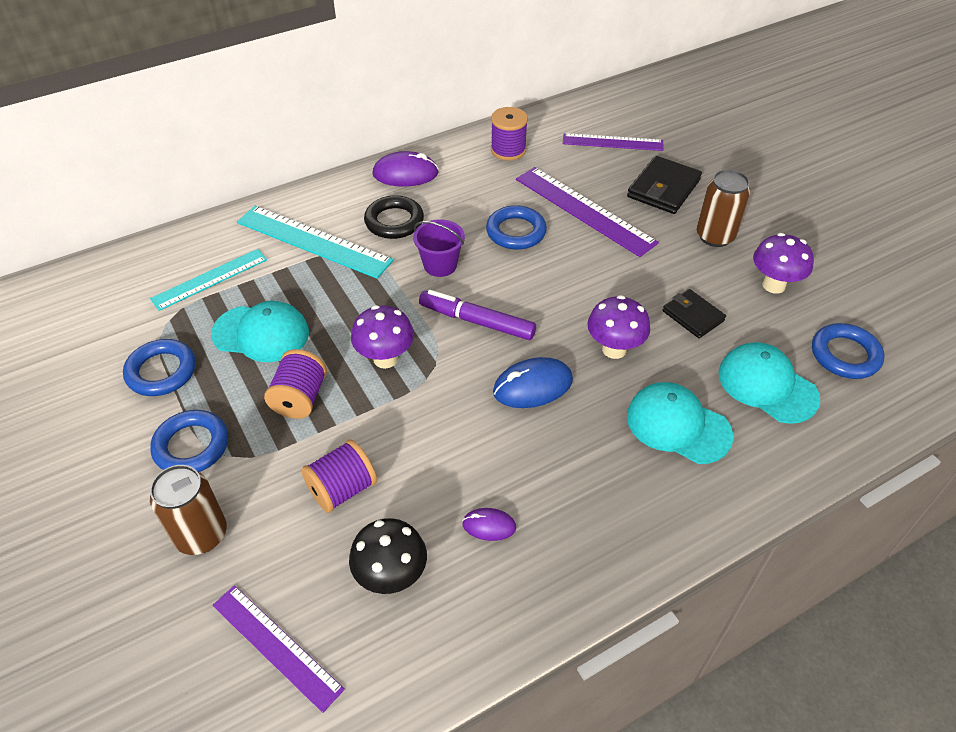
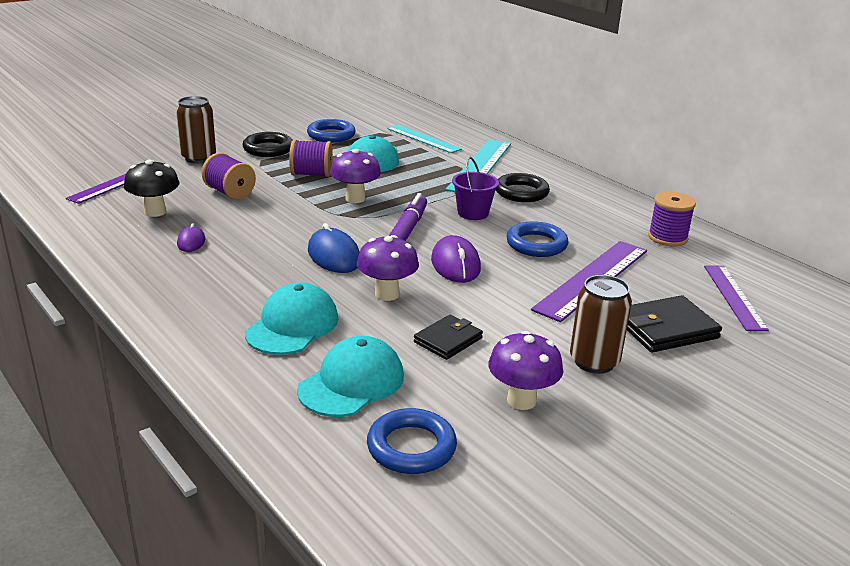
camera: 80 degrees right, 20 degrees down
blue ring [150,410,228,472] -> black ring [243,132,292,157]
purple mouse [372,151,439,187] -> purple mouse moved to [431,235,481,283]
black wallet [627,156,702,214] -> black wallet turned 45 degrees counterclockwise [627,295,722,353]

